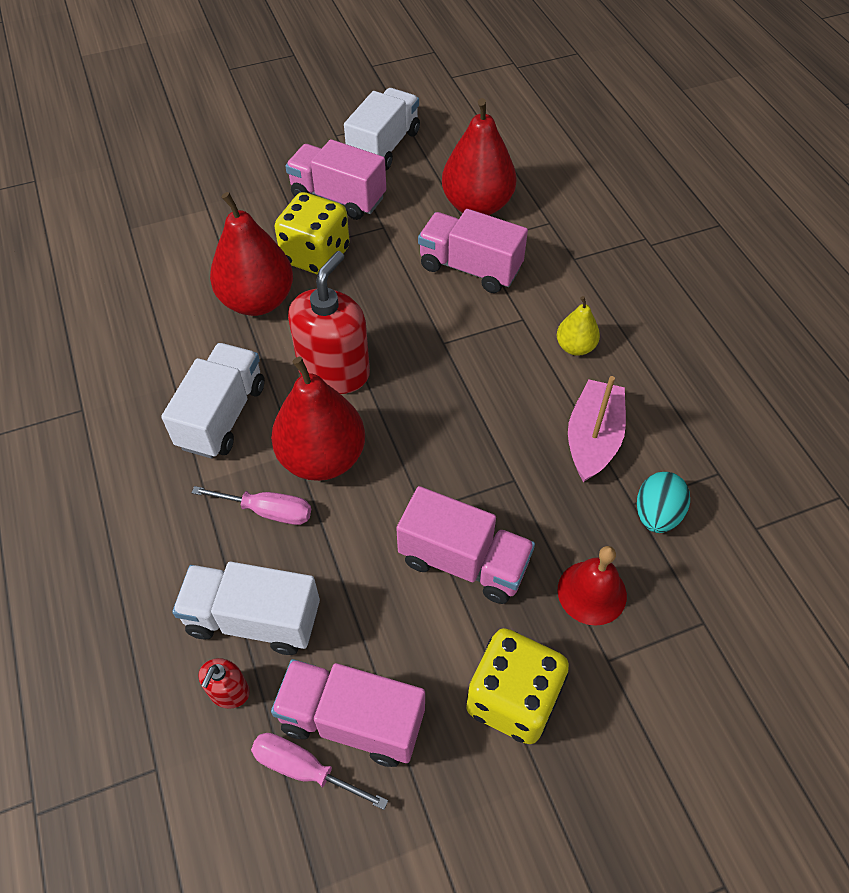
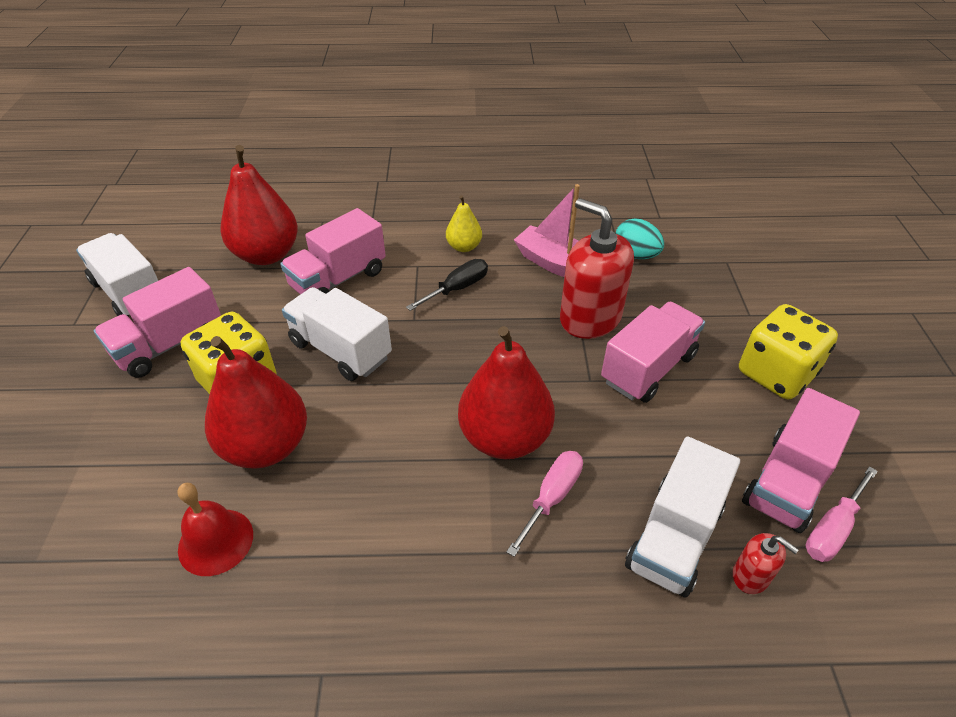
camera: 70 degrees left, 10 degrees down
white truck [161,343,265,459] -> white truck moved to [282,287,392,381]
red soap dispenser [288,251,370,394] -> red soap dispenser moved to [560,198,634,339]
red bell [558,546,627,626] -> red bell moved to [177,483,253,576]
none -> black screwdriver [406,259,488,311]

